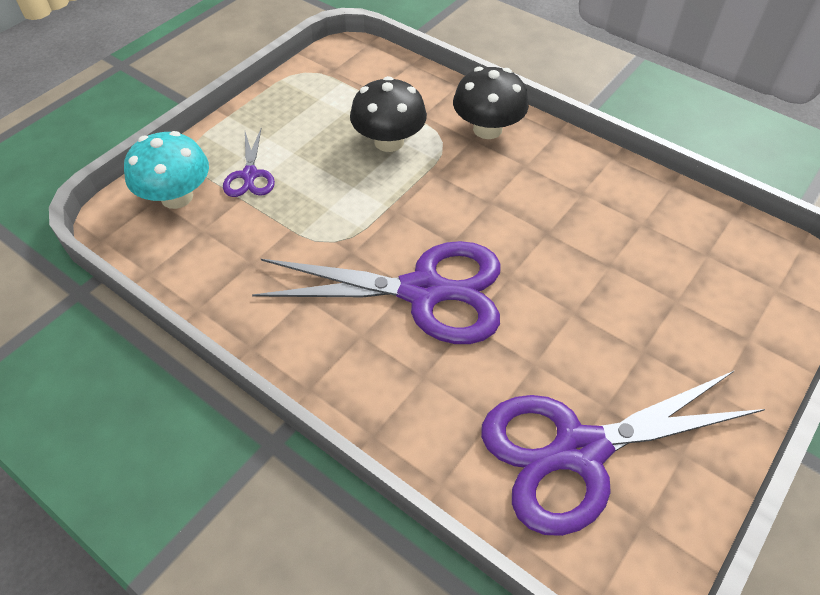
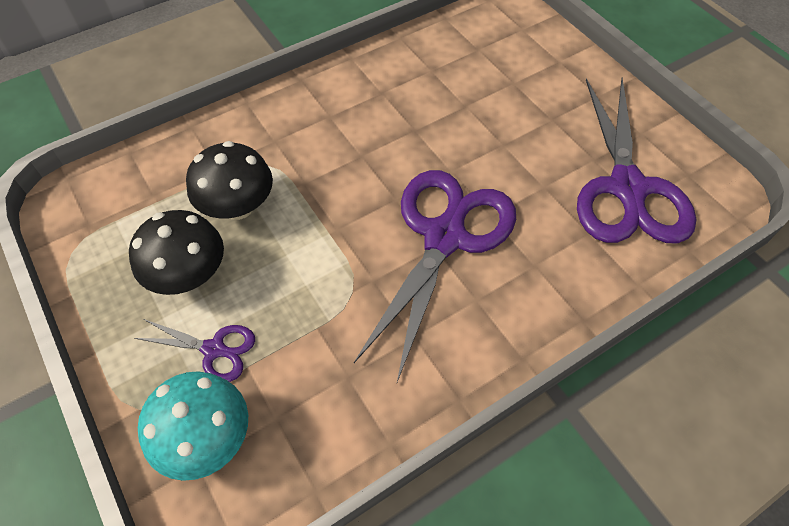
camera: 70 degrees left, 5 degrees up
black mushroom [453,67,529,139] -> black mushroom moved to [129,210,224,295]

